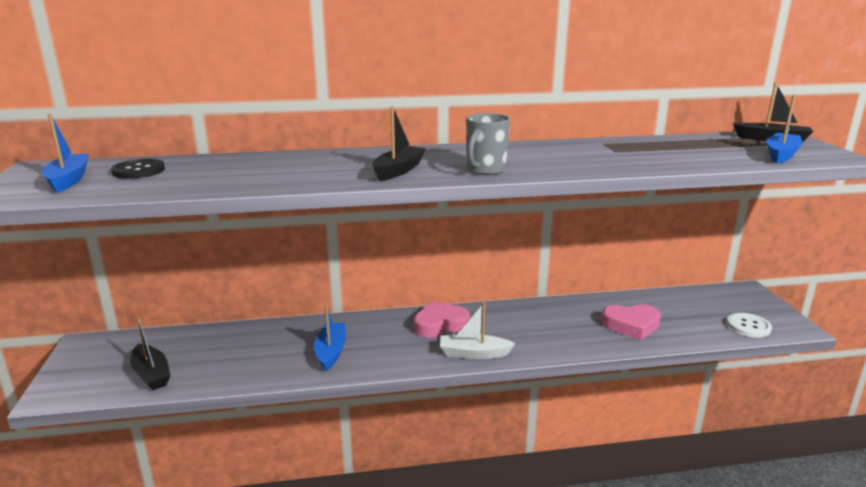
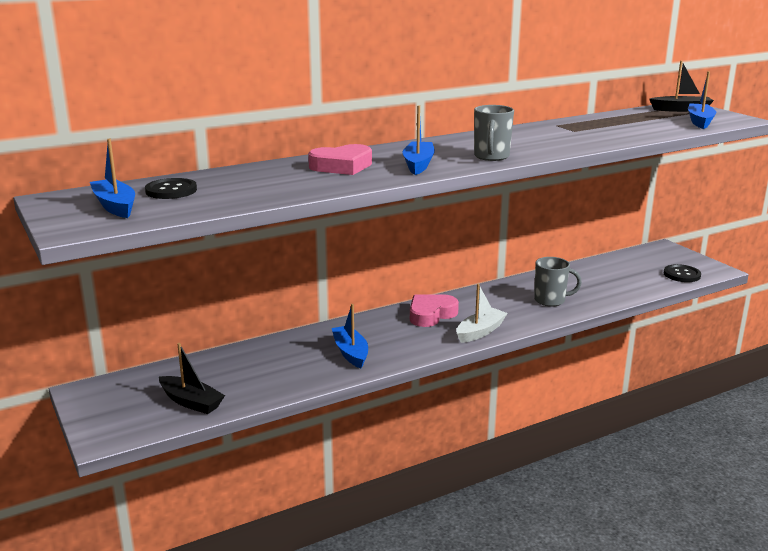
camera: 20 degrees left, 0 degrees up
black boat [372,107,426,181] -> blue boat [402,105,435,175]
white boat [440,302,515,359] -> white boat turned 150 degrees clockwise [456,284,508,343]
pink heart [602,304,661,340] -> pink heart moved to [308,144,372,175]
white button [727,313,772,338] -> black button [664,264,701,282]
none -> grey mug [534,257,582,307]

